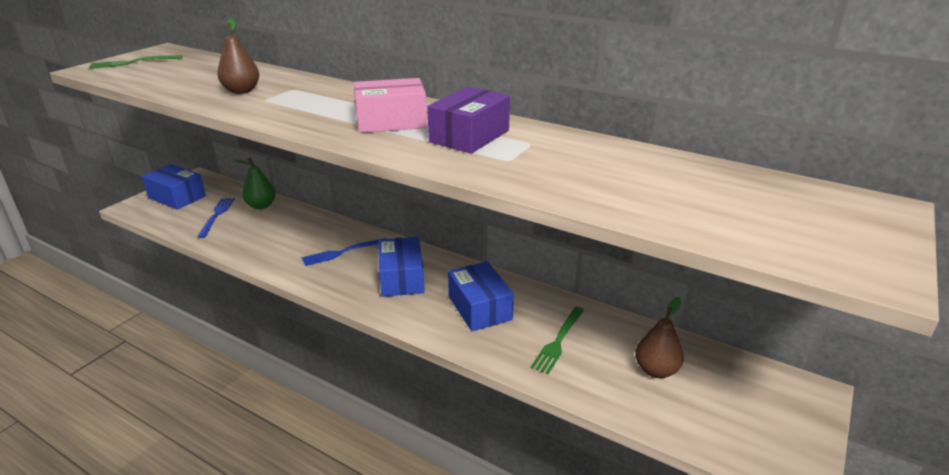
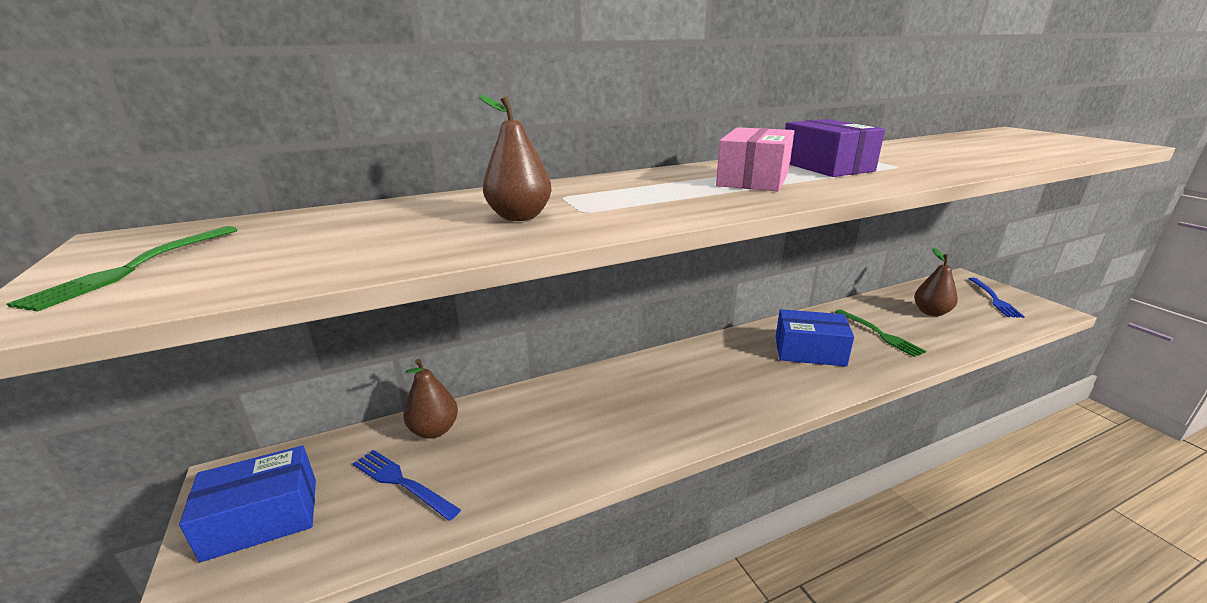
camera: 55 degrees left, 5 degrees down
green pear [234,158,276,209] -> brown pear [403,359,458,439]
blue fork [302,238,387,266] -> blue fork moved to [969,278,1025,318]
blue box [378,237,425,297] -> none

